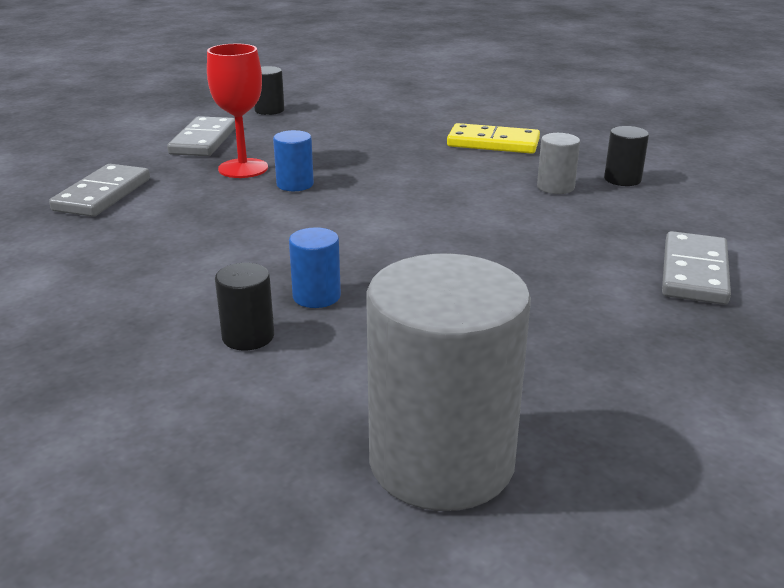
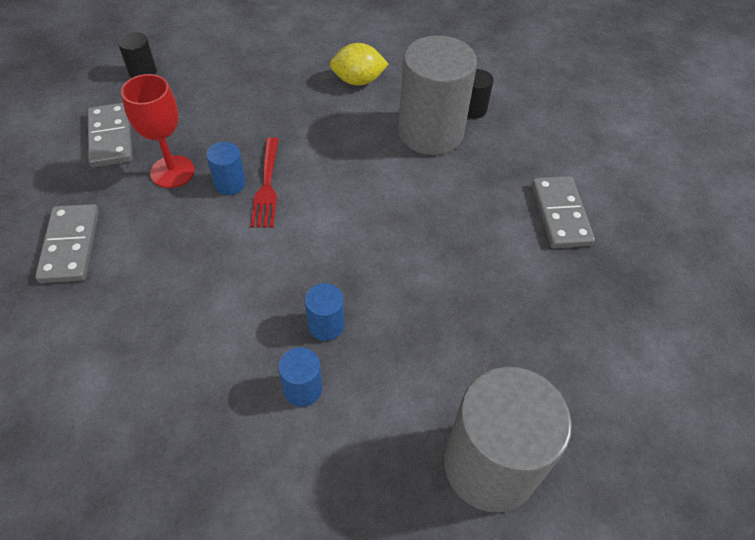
camera: 25 degrees left, 25 degrees up
black cylinder [215,263,274,350] -> blue cylinder [278,347,322,407]
yellow domino [447,123,540,154] -> yellow lemon [330,43,389,86]
grey cylinder [537,133,580,194] -> grey cylinder [398,35,477,155], size x2.26
none -> red fork [251,137,279,228]

